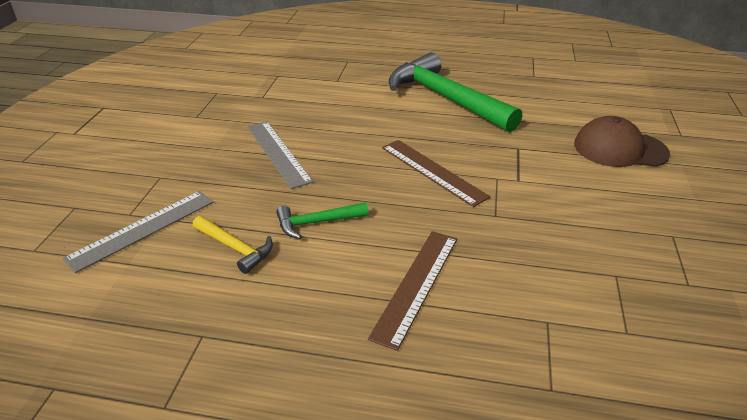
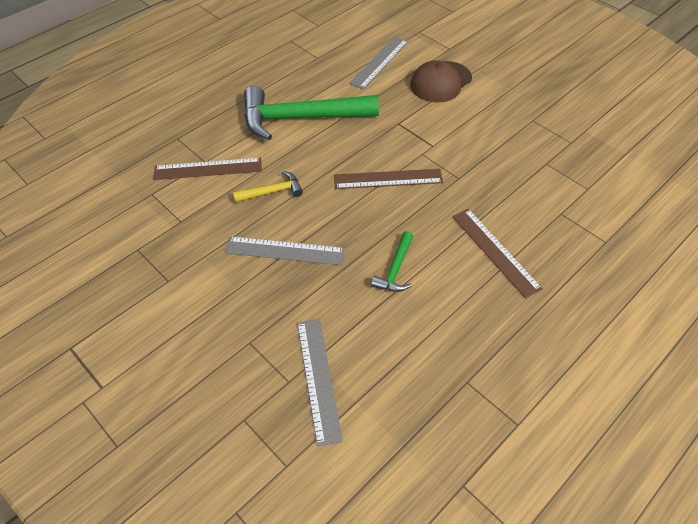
camera: 55 degrees left, 15 degrees up
yellow hammer [193,216,273,274] -> yellow hammer moved to [233,171,303,203]
none -> brown ruler [153,158,262,180]
none -> grey ruler [349,37,408,89]

